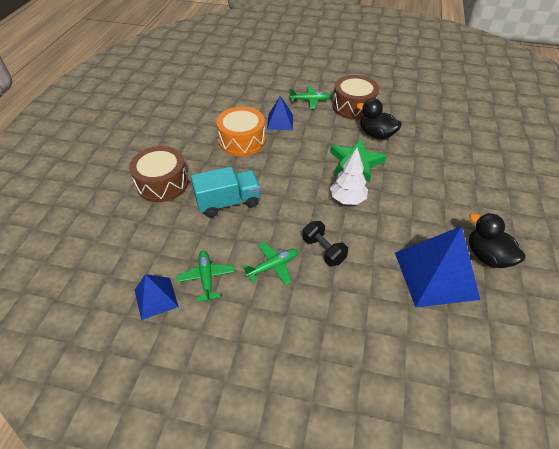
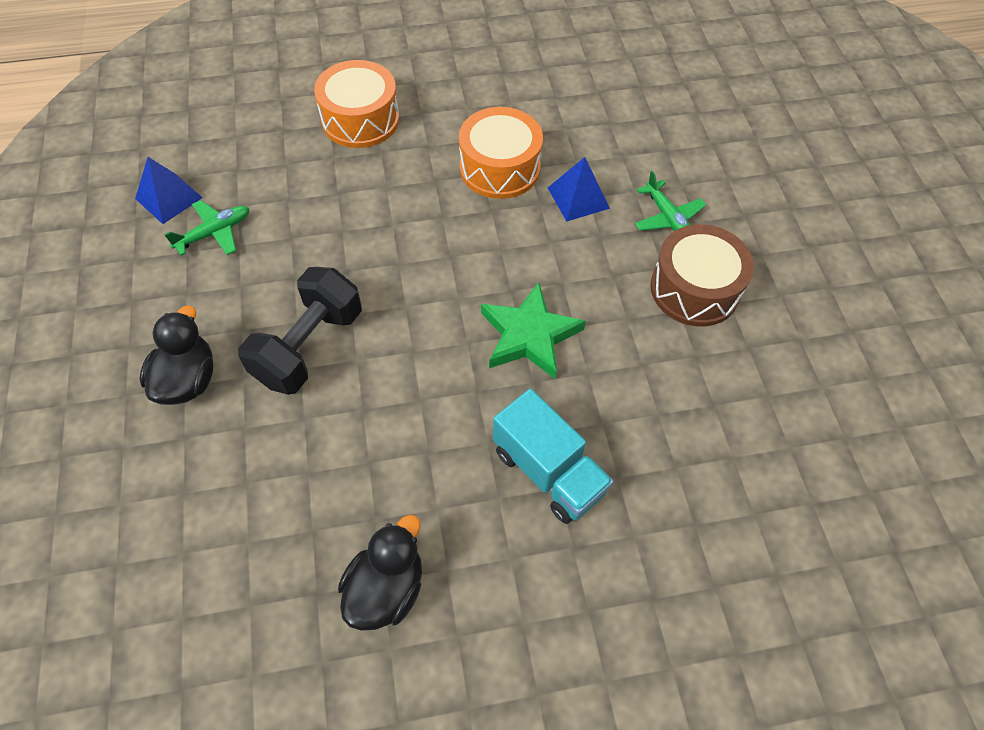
camera: 65 degrees right, 10 degrees up
brown drum [129,146,189,202] -> orange drum [314,60,399,148]
turquoise truck [191,166,261,217] -> turquoise truck moved to [493,389,614,524]
green plane [242,242,298,285] -> none
black dumbbell [303,221,348,266] -> black dumbbell [238,267,362,395], size x1.66
white tree [330,148,368,205] -> none
black duck [356,98,402,139] -> black duck moved to [140,305,214,405]
blue pyramid [395,226,480,307] -> none

